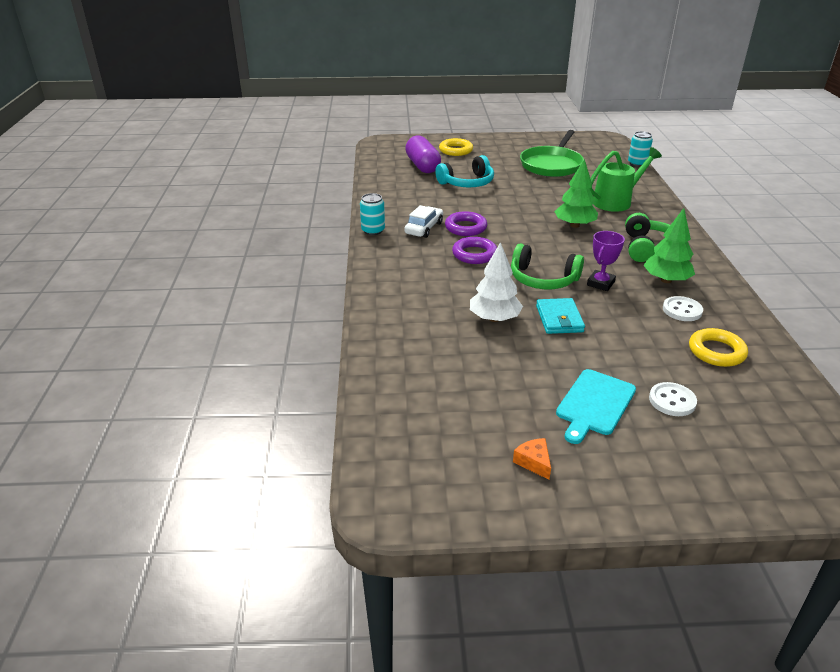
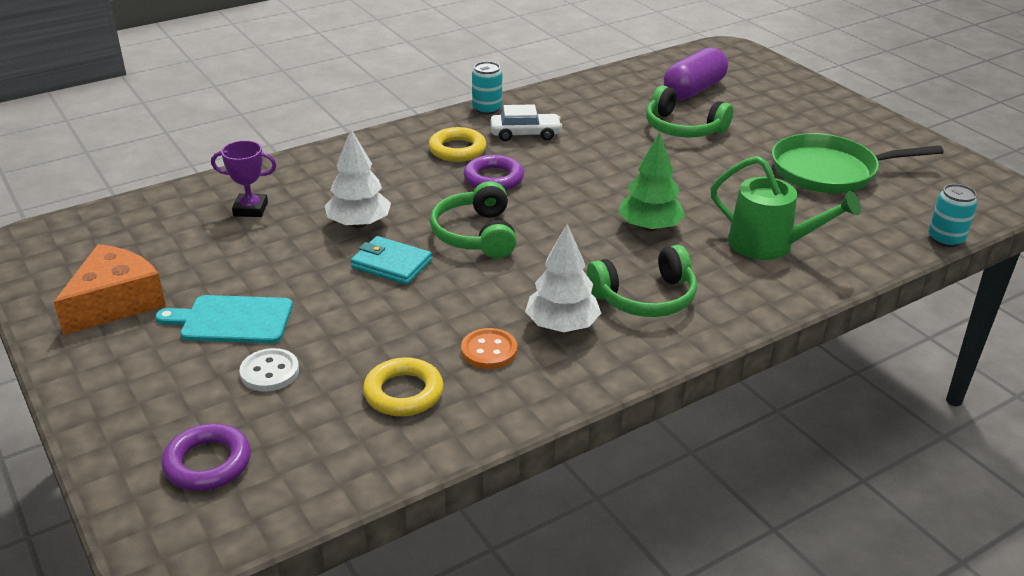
camera: 60 degrees right, 0 degrees up
turquoise headphones [435,155,494,187] -> green headphones [646,85,733,137]
yellow ring [439,138,473,156] -> yellow ring moved to [429,127,486,162]
purple ring [445,211,487,236] -> purple ring moved to [162,423,251,491]
orange cheese [513,438,551,480] -> orange cheese [54,244,166,335], size x2.26
turquoise wallet [536,298,585,334] -> turquoise wallet turned 60 degrees clockwise [351,236,432,285]
purple trophy [587,231,625,291] -> purple trophy moved to [211,140,277,217]
green tree [643,208,695,283] -> white tree [525,224,601,332]
white button [663,296,703,321] -> orange button [461,328,517,369]

